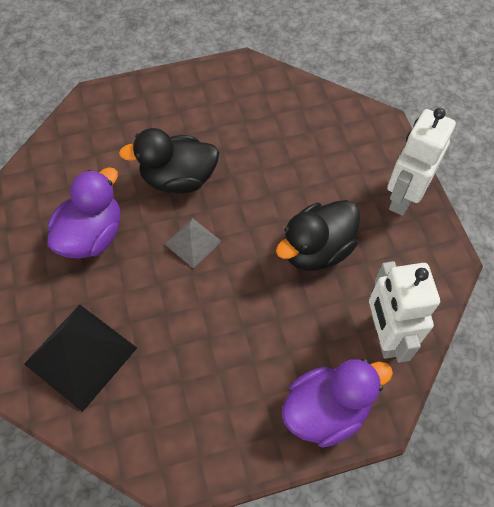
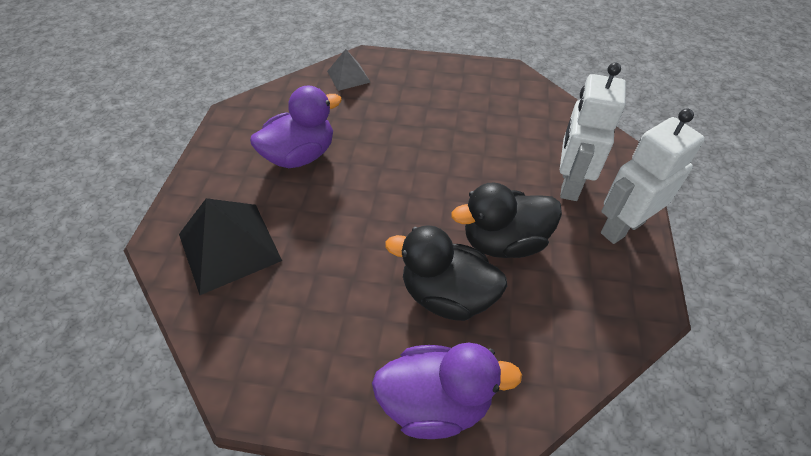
camera: 25 degrees right, 10 degrees down
black duck [119,128,219,194] -> black duck moved to [385,225,507,321]
grey pyramid [165,218,222,268] -> grey pyramid moved to [327,49,371,91]
white robot [369,261,440,363] -> white robot moved to [560,63,626,201]

